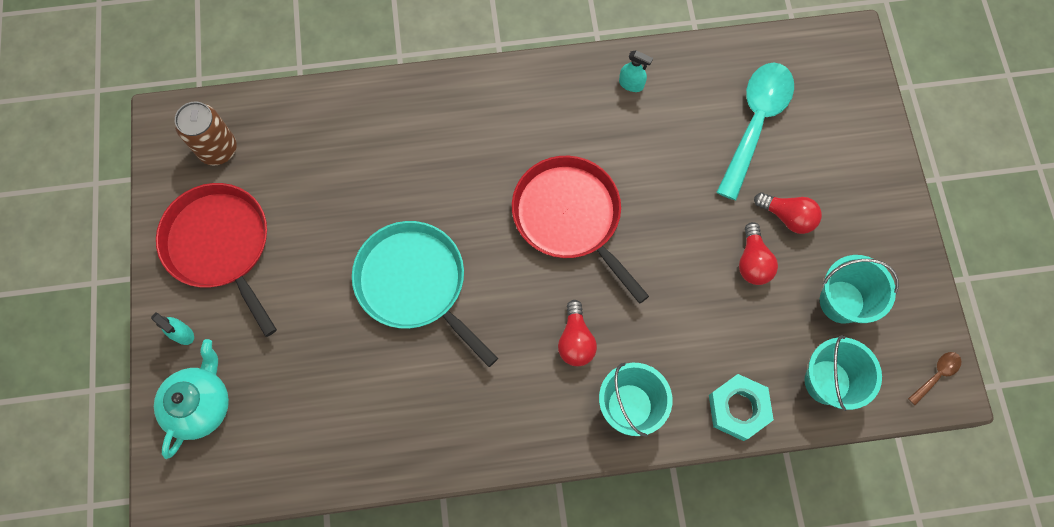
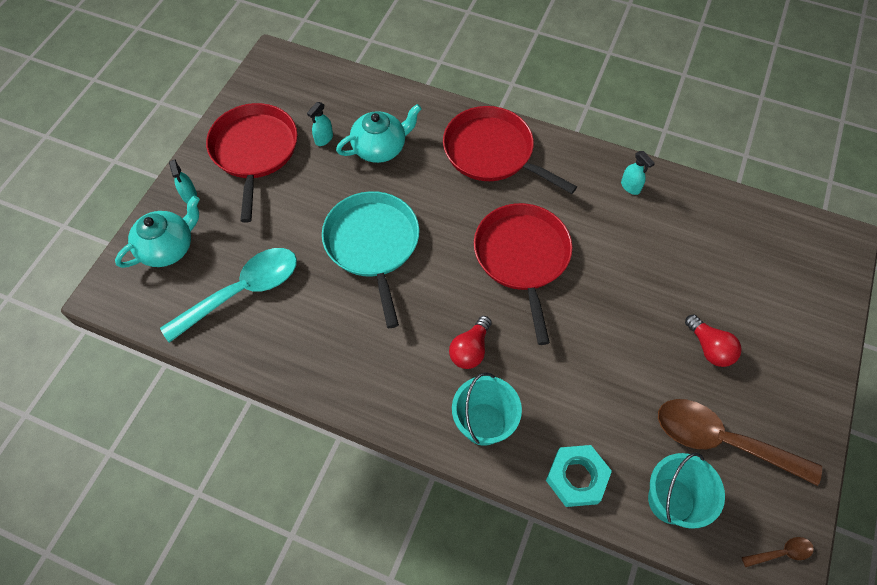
camera: 30 degrees right, 10 degrees down
brown can [175,101,237,166] -> none
turquoise spoon [716,63,794,200] -> turquoise spoon moved to [160,248,297,343]
red light bulb [739,222,778,285] -> none
turquoise bucket [820,255,899,324] -> brown spoon [658,399,822,486]
none -> turquoise spray bottle [307,102,333,146]
none -> turquoise teapot [336,104,422,163]
none -> red pan [443,106,577,194]

